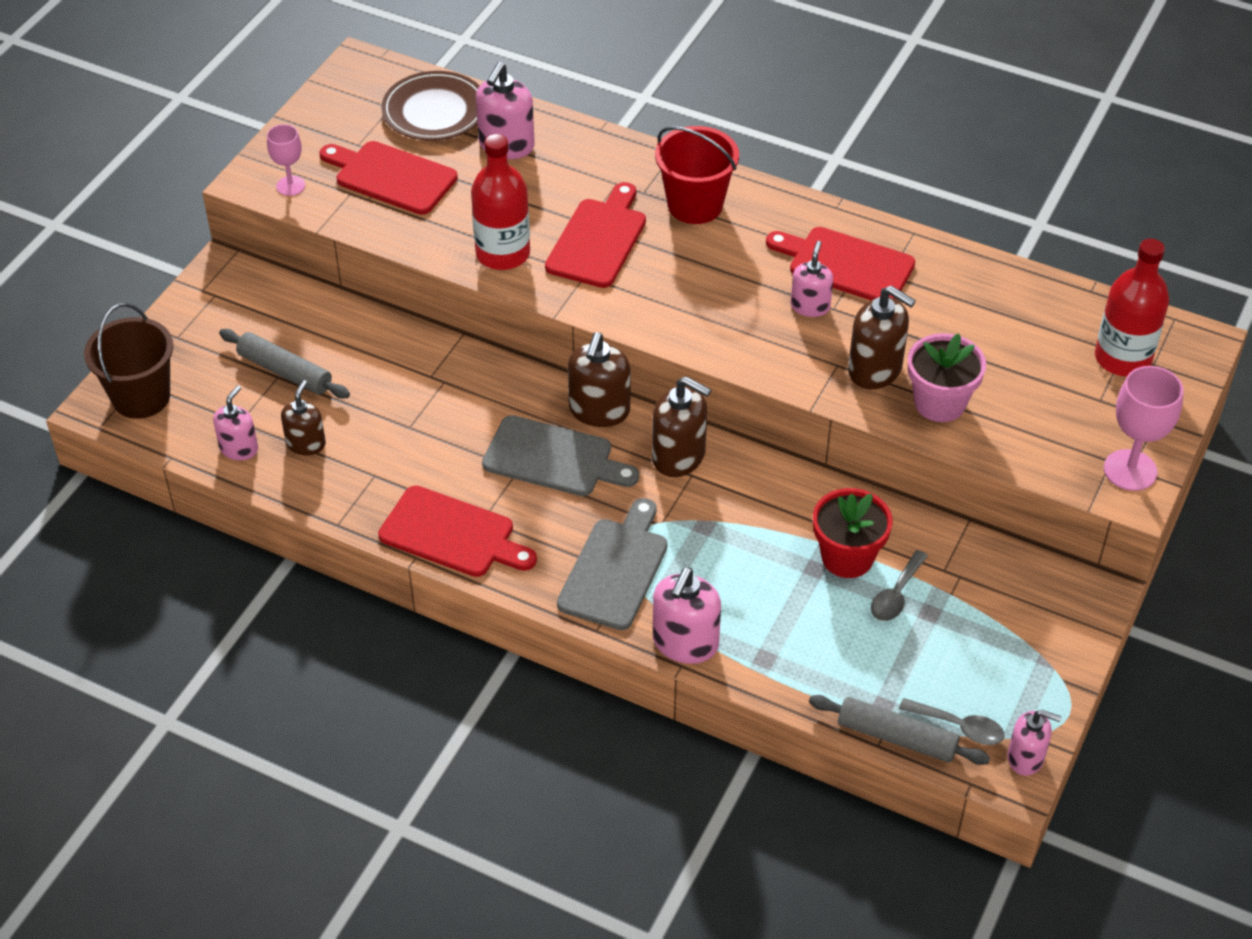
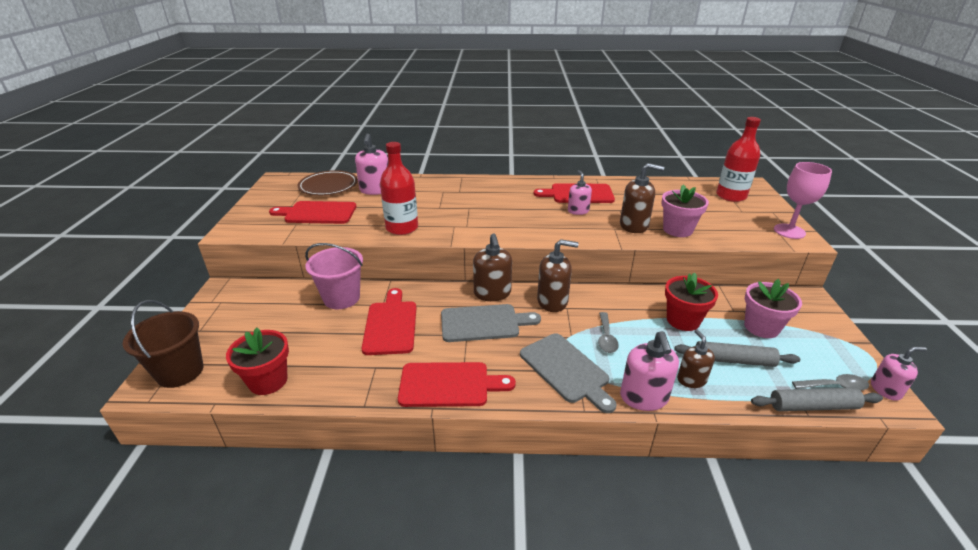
camera: 25 degrees left, 15 degrees down
pink soap dispenser [213,385,258,460] -> red flower pot [226,327,289,395]
grey rolling pin [219,329,350,399] -> grey rolling pin moved to [674,341,800,367]
pink goblet [267,124,305,196] -> none
brown soap dispenser [281,380,326,455] -> brown soap dispenser moved to [677,329,715,388]
red cutting board [545,182,646,288] -> red cutting board moved to [362,288,416,355]
grey cutting board [557,498,668,630] -> grey cutting board turned 150 degrees clockwise [520,333,617,413]
red bucket [655,126,739,224] -> none
grey spoon [871,550,928,621] -> grey spoon moved to [598,312,619,353]
none -> pink bucket [305,243,363,309]
none -> pink flower pot [744,279,802,338]

